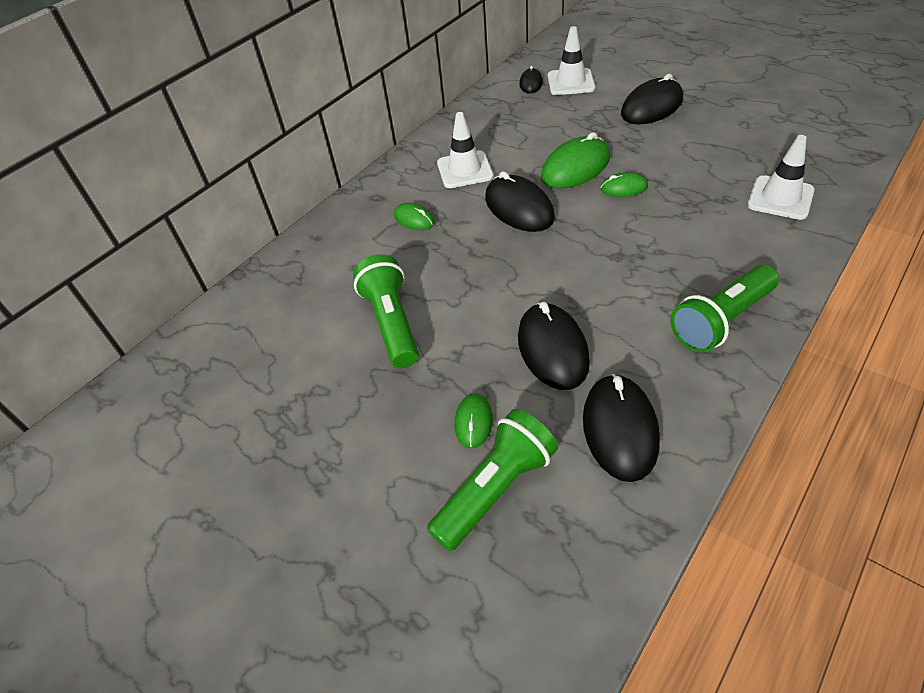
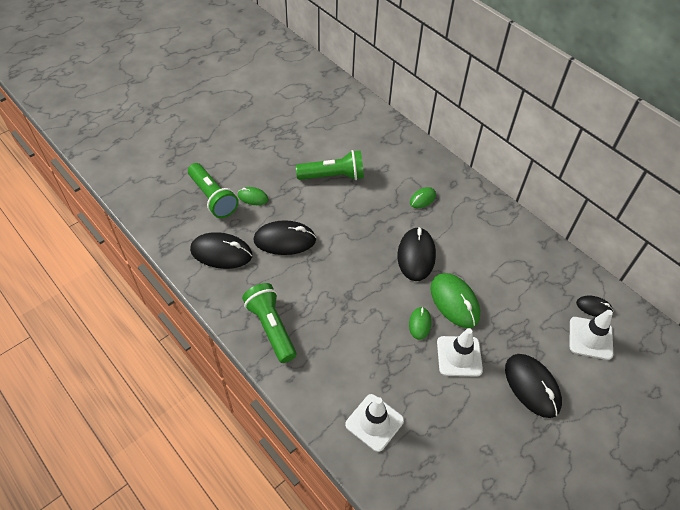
camera: 95 degrees right, 5 degrees up
white traffic cone [437,112,493,188] -> white traffic cone moved to [437,328,483,377]
black mouse [485,171,555,232] -> black mouse turned 60 degrees counterclockwise [398,227,436,281]

